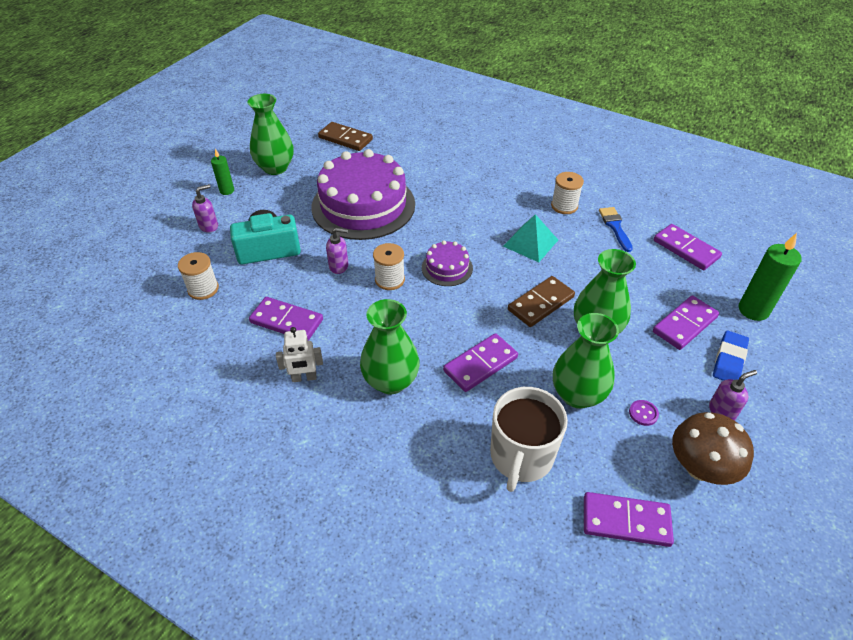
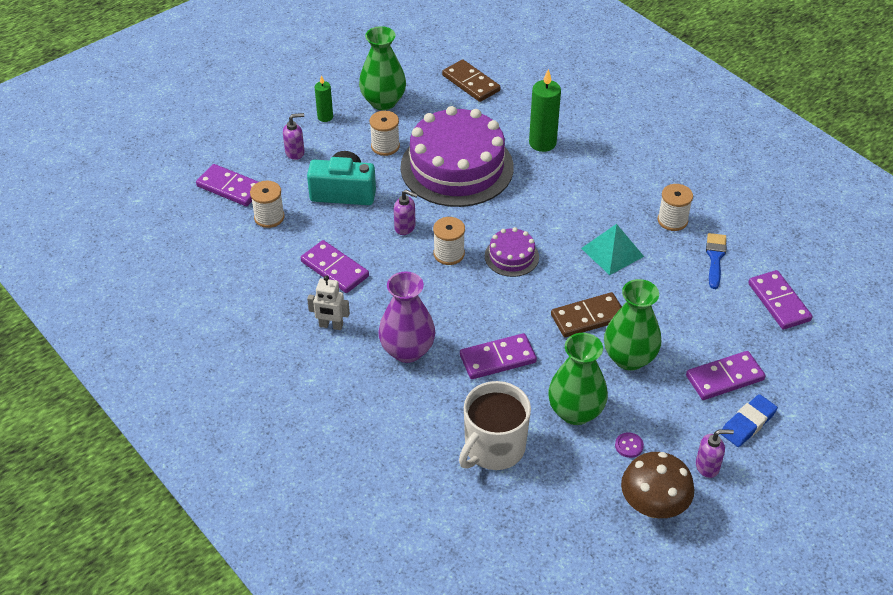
camera: 20 degrees right, 0 degrees up
green vase [360,299,420,394] -> purple vase [378,272,435,363]
purple domino [584,492,674,547] -> purple domino moved to [196,164,258,206]
green candle [739,233,802,321] -> green candle moved to [529,69,561,152]
none -> white spool [370,111,400,156]

